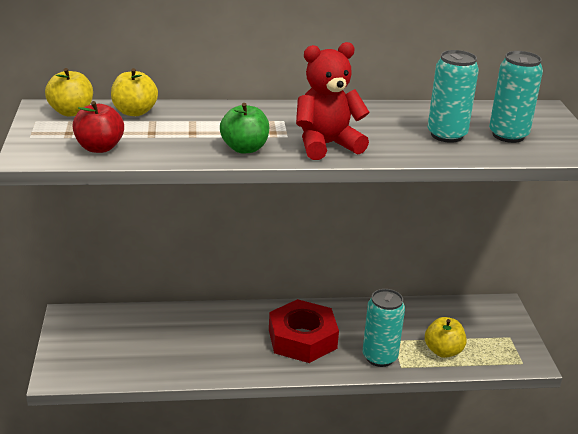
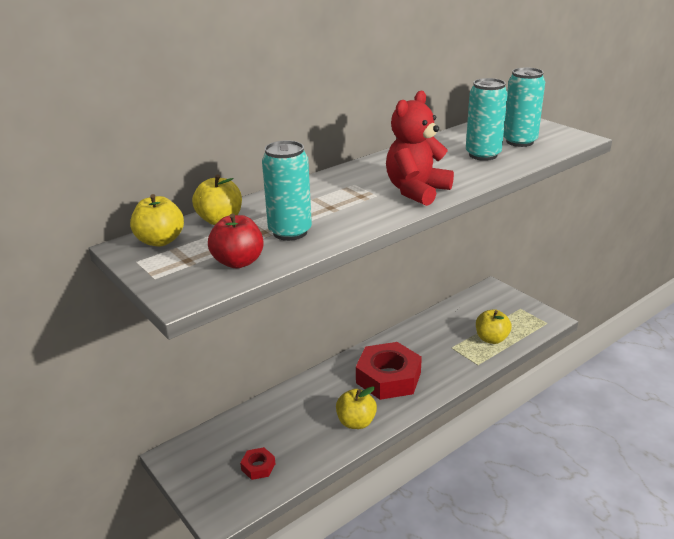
camera: 30 degrees left, 0 degrees up
green apple [220,103,269,154] -> none
turquoise can [363,289,405,367] -> turquoise can moved to [262,140,312,241]
none -> red nut [240,447,275,480]
none -> yellow apple [336,386,377,429]

